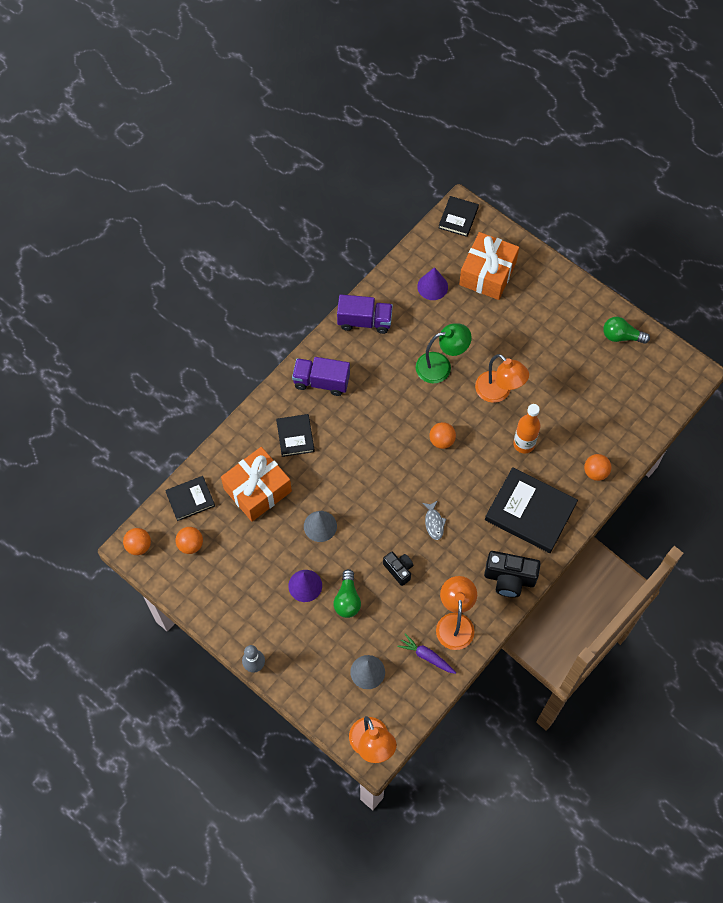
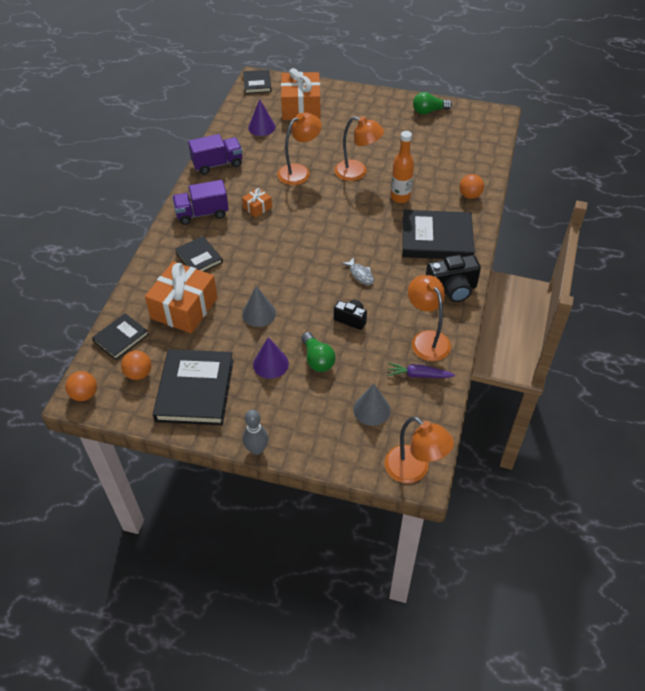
camera: 25 degrees left, 15 degrees down
green lamp [416,323,472,383] -> orange lamp [278,113,322,185]
orange ball [429,422,456,449] -> none
none -> black book [153,349,234,425]
none -> orange gift [242,188,272,217]

